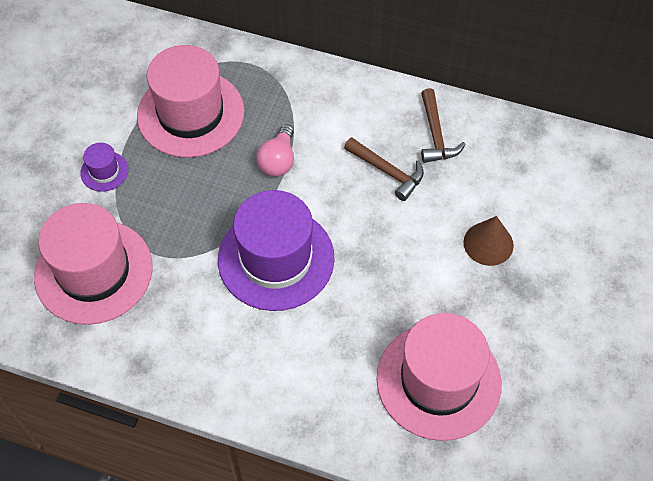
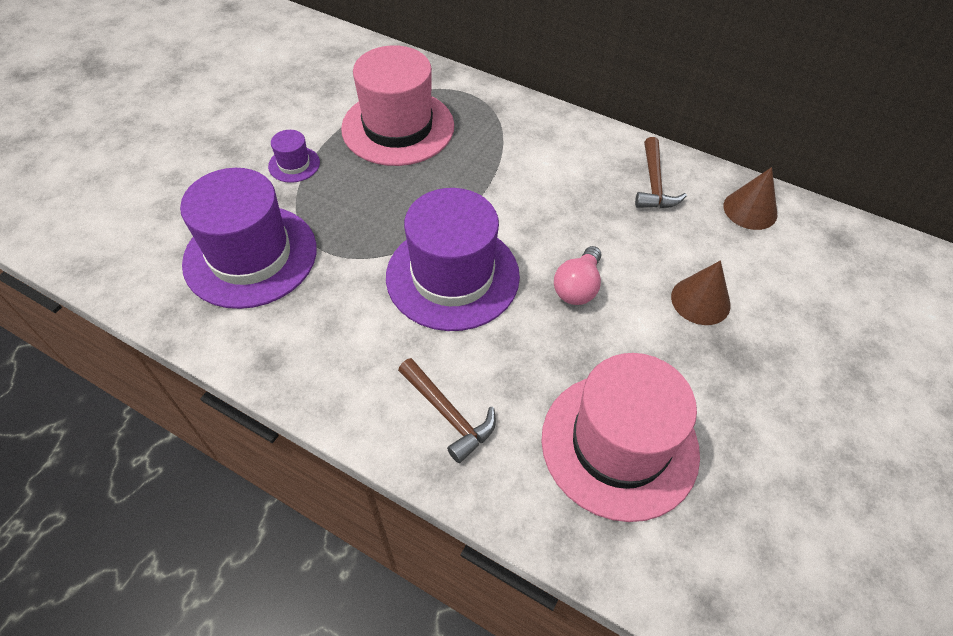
camera: 10 degrees right, 5 degrees down
pink hat [34,203,153,325] -> purple hat [180,168,317,309]
pink light bulb [256,124,294,177] -> pink light bulb moved to [554,246,601,305]
brown hammer [344,137,424,201] -> brown hammer moved to [398,358,496,463]
none -> brown cone [723,167,777,230]

